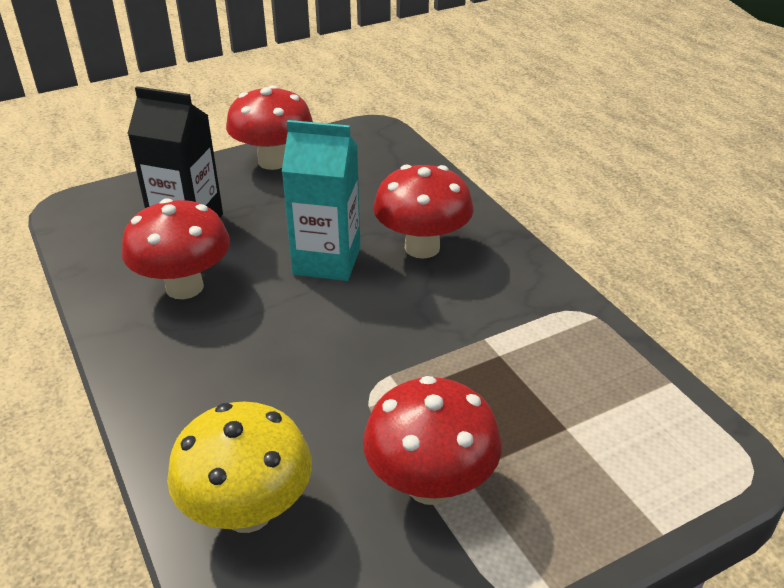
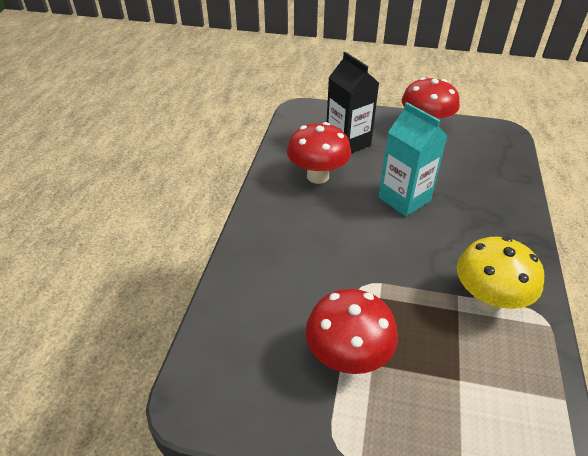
camera: 40 degrees right, 5 degrees up
yellow mushroom [167,401,312,533] -> yellow mushroom moved to [457,237,544,312]
red mushroom [373,164,474,259] -> none

